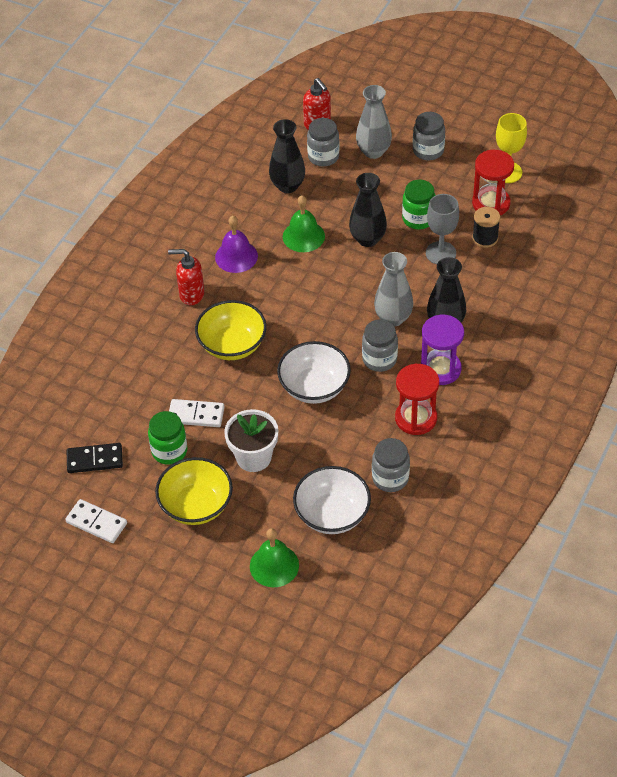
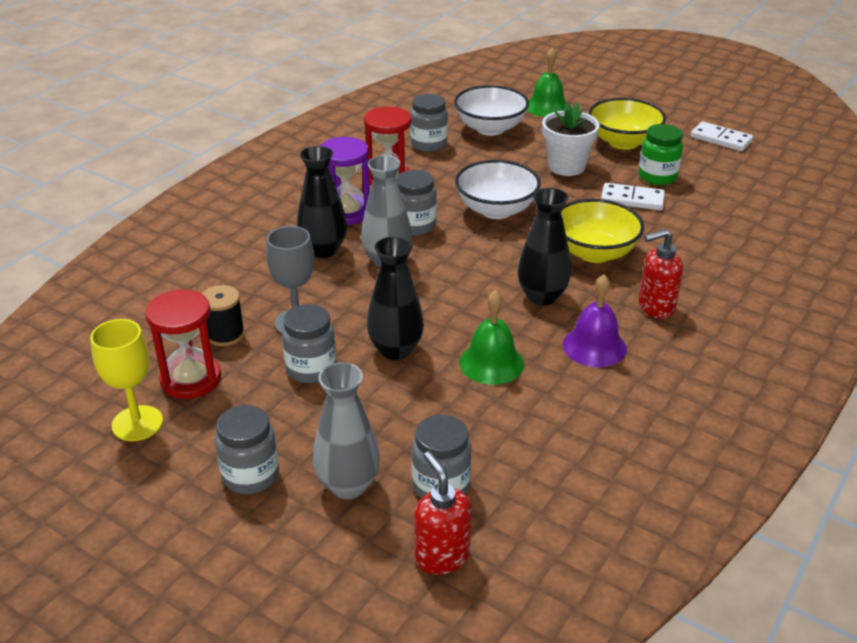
camera: 175 degrees left, 15 degrees down
black domino [66,443,123,473] -> none
red soap dispenser [168,249,204,305] -> red soap dispenser turned 150 degrees clockwise [639,229,683,319]
black vase [269,119,305,193] -> black vase moved to [518,188,571,306]
green jar [402,180,436,229] -> grey jar [282,304,337,383]

